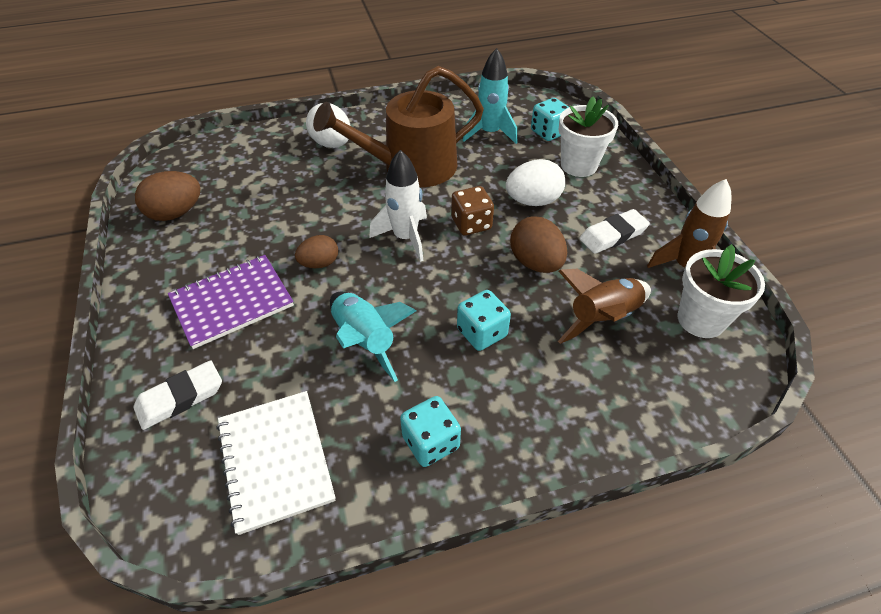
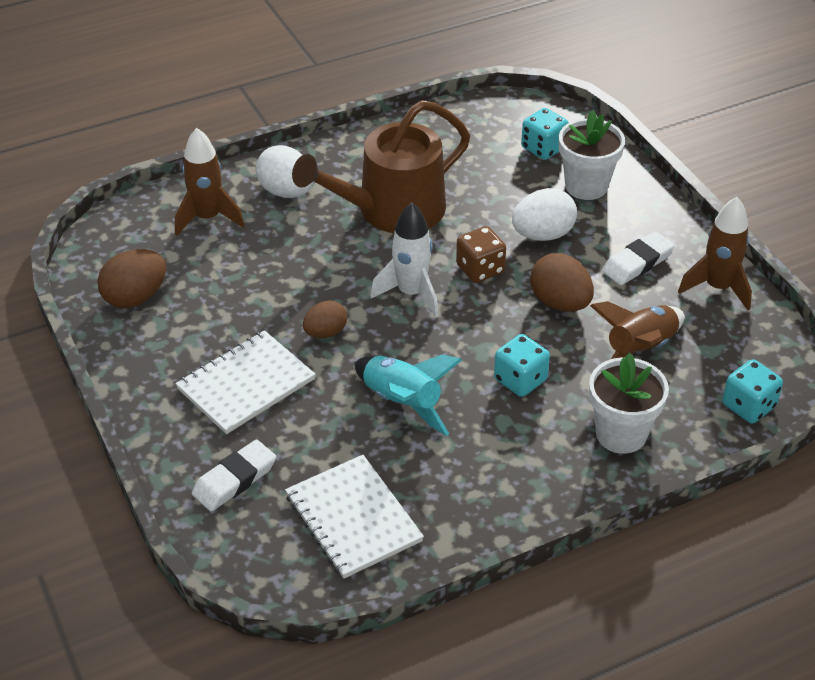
camera: 10 degrees left, 5 degrees down
purple notebook [168,255,294,349] -> white notebook [175,330,316,434]
turquoise dice [400,396,461,467] -> turquoise dice moved to [722,359,783,424]
turquoise rocket [463,48,517,144] -> none
white flower pot [677,244,765,338] -> white flower pot moved to [589,353,669,454]
none -> brown rocket [175,128,245,236]

